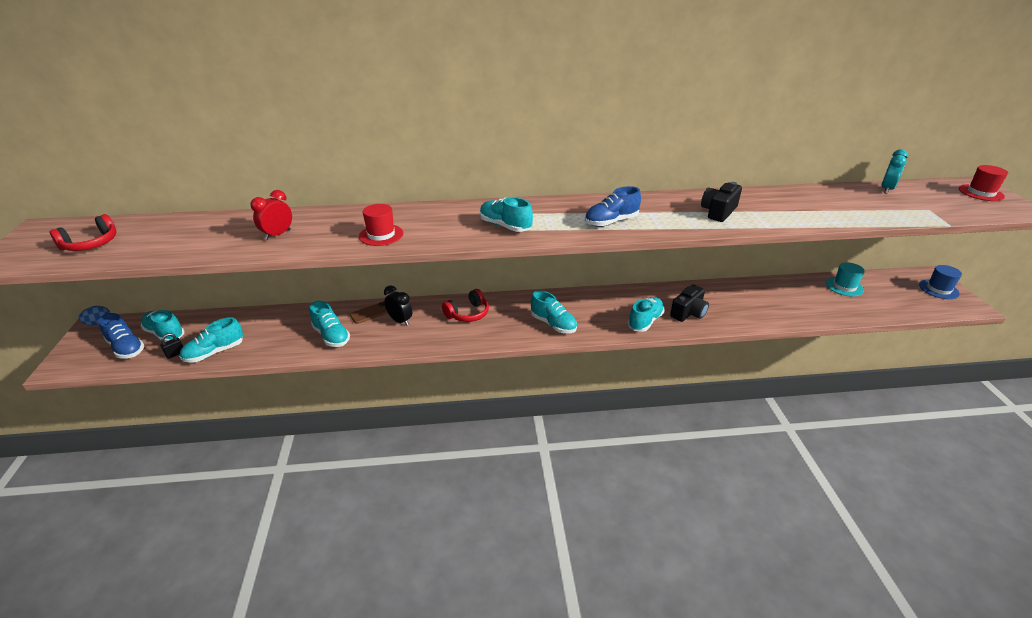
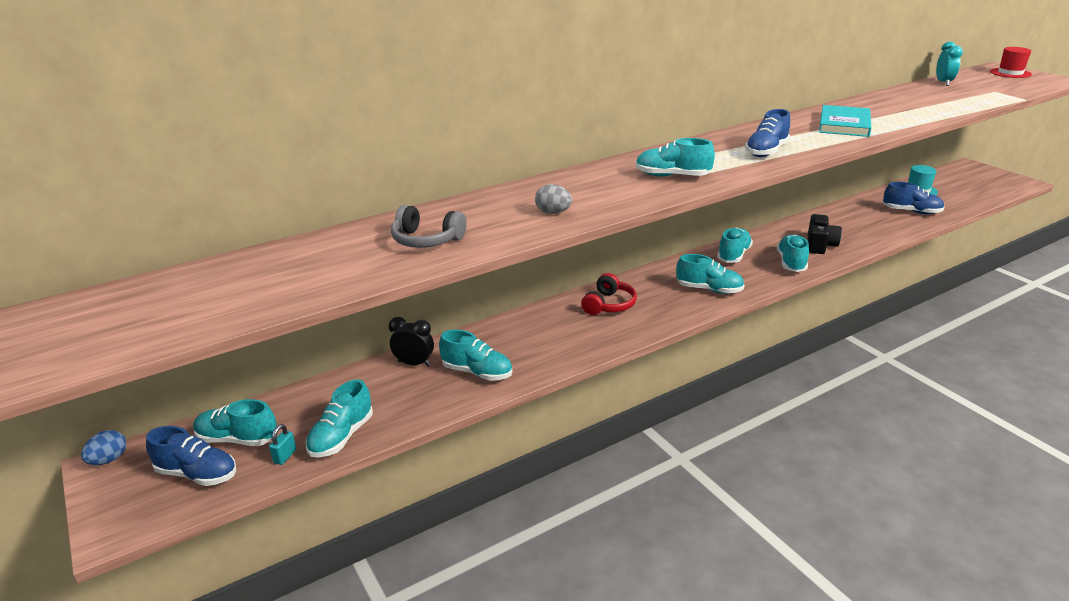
camera: 25 degrees left, 5 degrees down
red headphones [50,214,116,251] -> none
black padlock [161,333,183,359] -> turquoise padlock [269,424,296,465]
red clock [250,190,292,240] -> grey headphones [391,205,466,248]
brown phone [350,301,388,324] -> none
red hat [359,204,403,246] -> grey egg [535,184,572,214]
black clock [384,286,412,326] -> black clock moved to [389,317,434,366]
black camera [701,182,742,222] -> turquoise book [819,105,872,137]
blue hat [919,265,962,299] -> none
none -> turquoise shoe [717,228,753,263]
none -> blue shoe [883,182,944,214]

